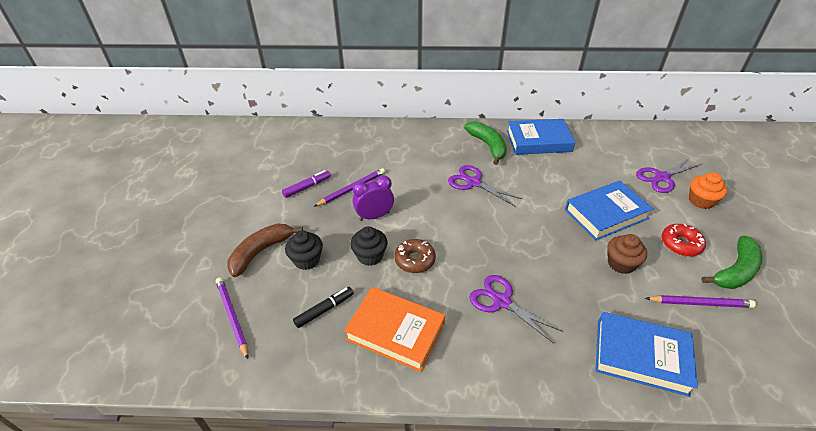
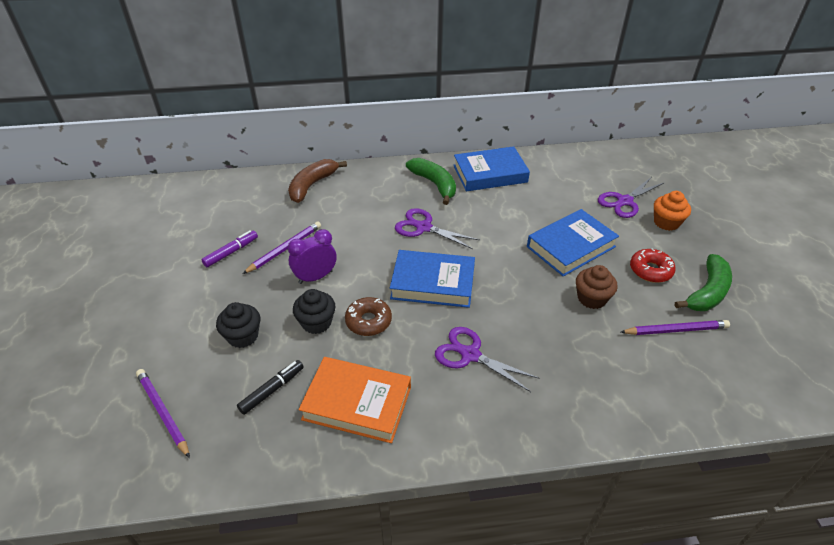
camera: 10 degrees left, 0 degrees up
brown banana [227,224,303,277] -> brown banana moved to [288,159,347,203]
blue book [596,312,698,397] -> blue book moved to [390,250,475,308]

